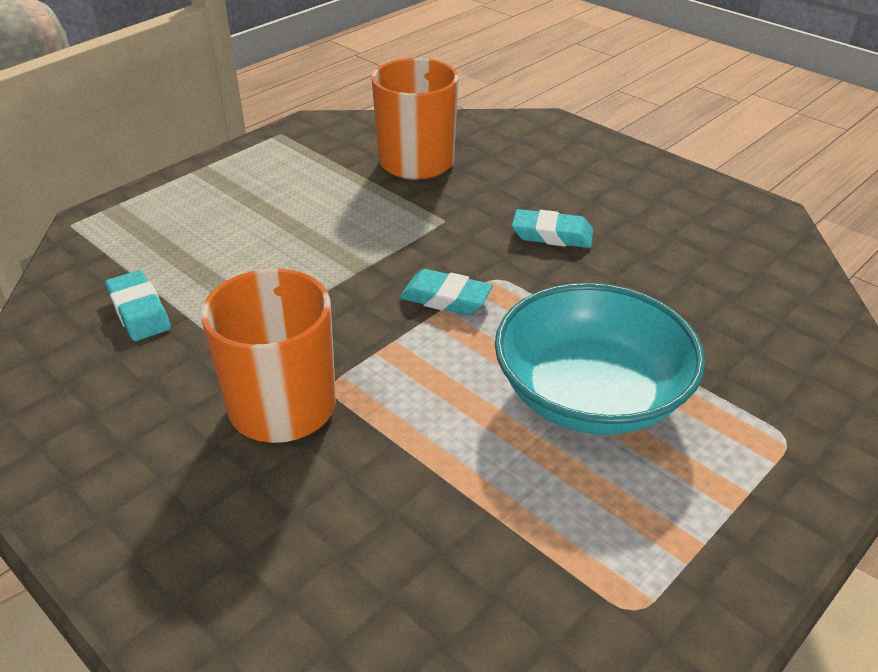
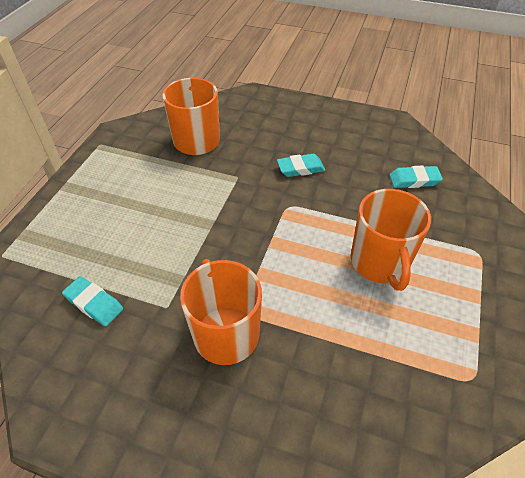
camera: 25 degrees left, 10 degrees up
turquoise eraser [400,269,493,315] -> turquoise eraser moved to [389,166,443,188]
turquoise bowl [495,283,705,435] -> orange mug [351,189,431,291]

